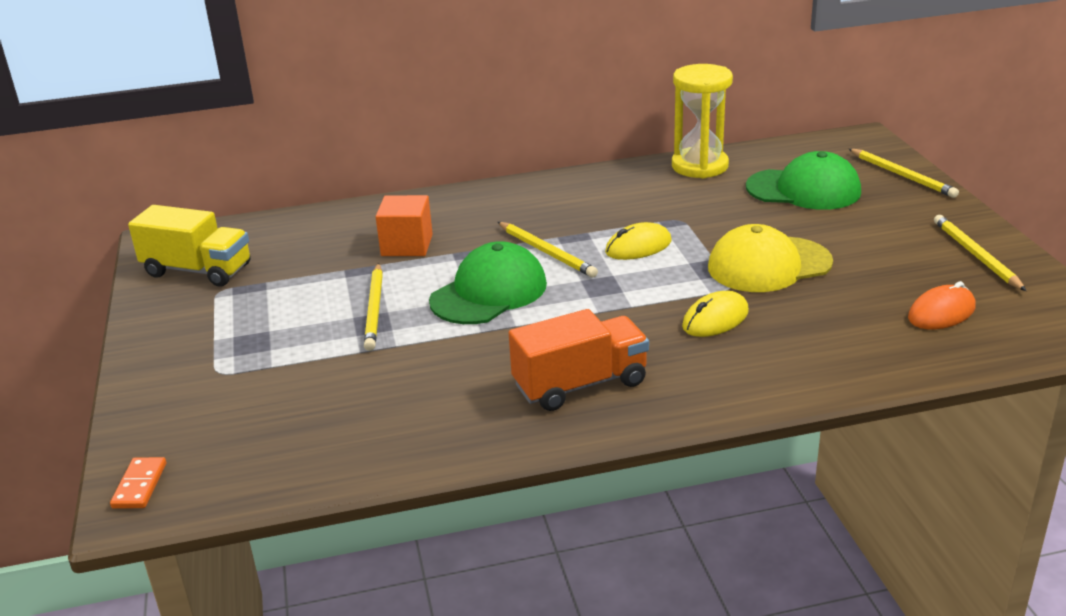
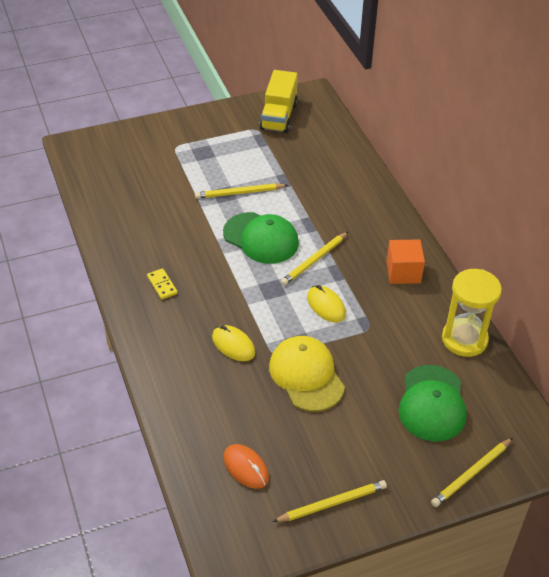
camera: 80 degrees right, 15 degrees up
orange domino [110,457,166,509] -> none
orange cube [376,195,433,256] -> orange cube moved to [386,239,425,284]
orange truck [509,309,649,411] -> yellow domino [147,268,178,300]

